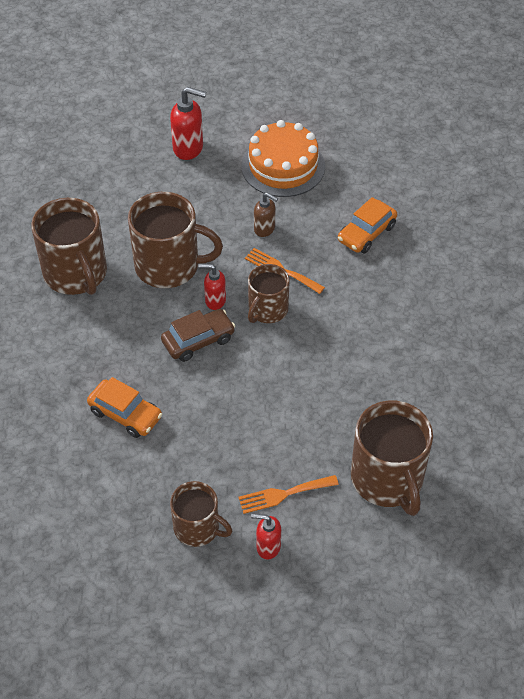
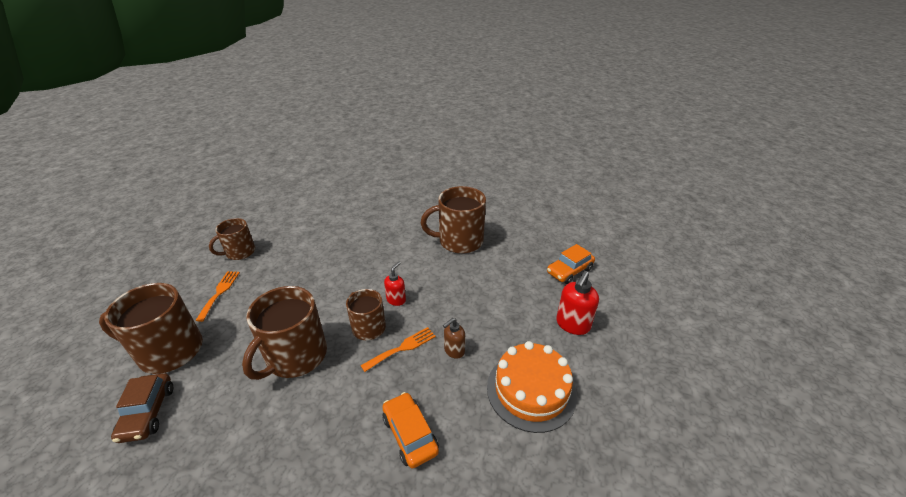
camera: 110 degrees right, 15 degrees down
orange car [87,377,162,438] -> orange car moved to [547,244,595,284]
brown mug [128,192,223,288] -> brown mug moved to [242,286,327,380]
brown car [161,309,235,362] -> brown car moved to [111,373,173,443]
red soap dispenser [251,514,281,559] -> none

